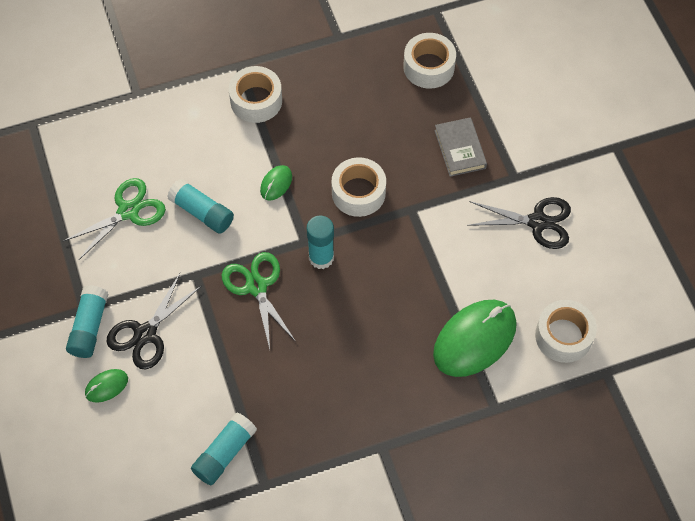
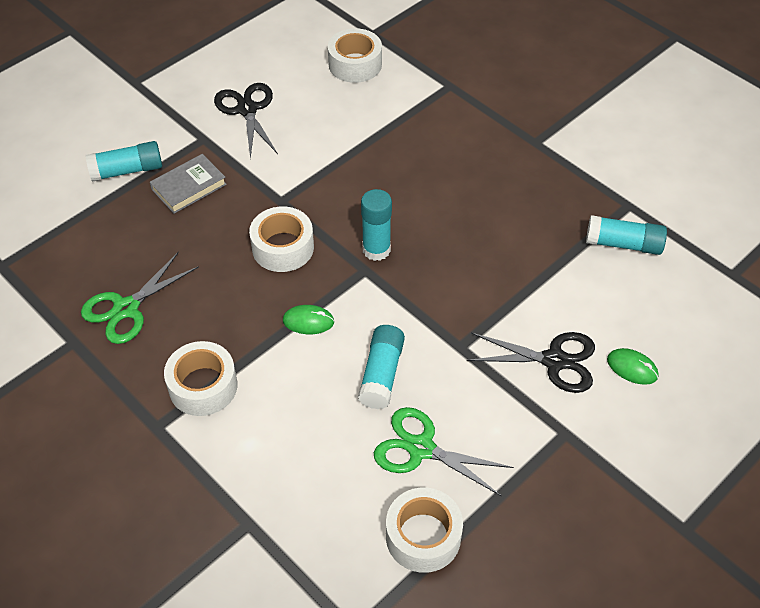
camera: 115 degrees left, 10 degrees down
turquoise glue stick [66,285,108,358] -> turquoise glue stick moved to [86,141,162,182]
green scissors [222,252,296,349] -> green scissors moved to [81,251,199,344]
white tape [403,33,456,89] -> white tape moved to [386,487,463,573]
green mouse [433,300,517,377] -> none

